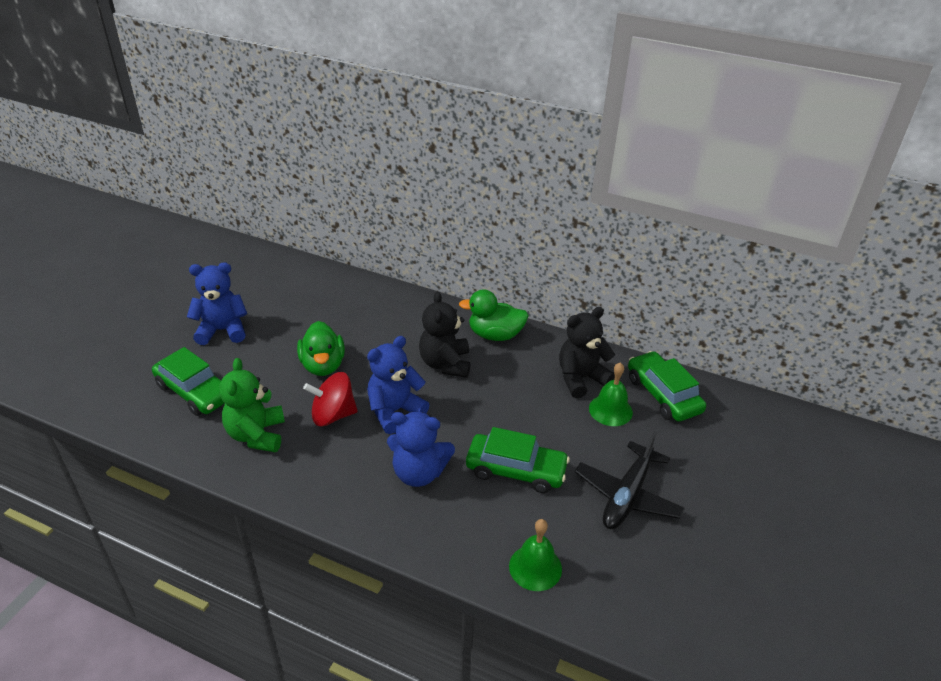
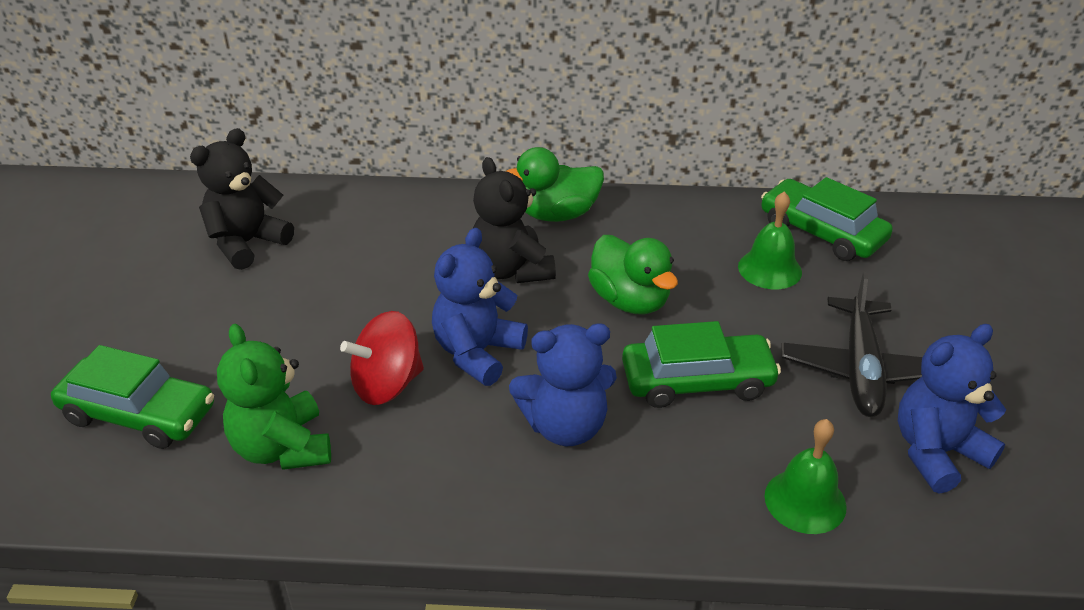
camera: 20 degrees left, 0 degrees up
blue teddy bear [187,263,247,345] -> blue teddy bear moved to [898,324,1006,494]
green duck [297,321,345,376] -> green duck moved to [588,235,678,314]
black teddy bear [559,307,615,398] -> black teddy bear moved to [190,128,294,270]

